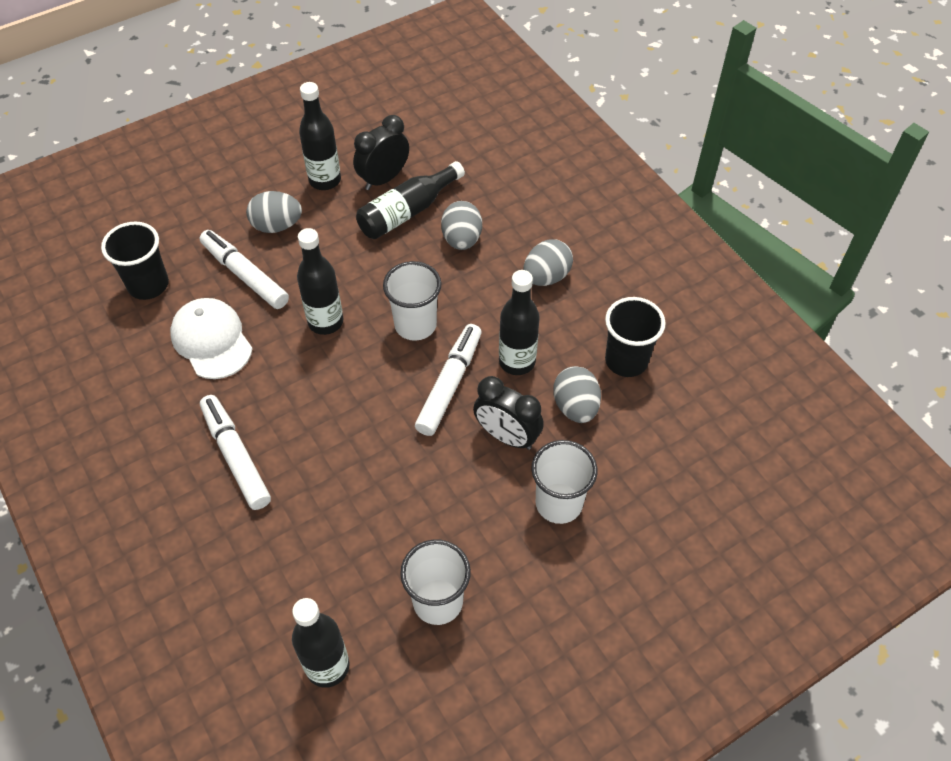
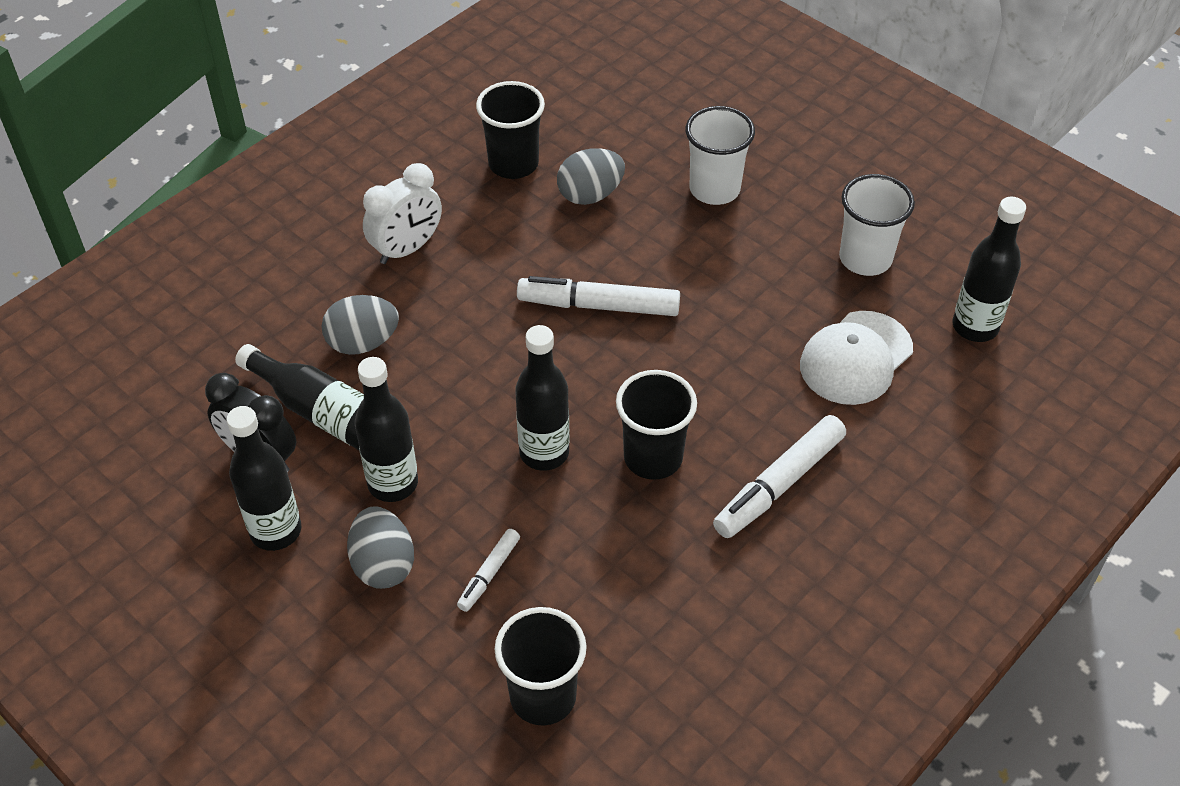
camera: 105 degrees left, 5 degrees down
white cap [170,298,253,379] -> white cap moved to [800,311,913,405]
white marker [200,230,289,309] -> white marker [457,529,520,612], size x0.53
white cup [383,261,442,341] -> none
black clock [473,376,544,450] -> none
black bottle [499,270,540,375] -> black bottle moved to [355,357,418,502]
grey egg [523,239,573,286] -> white clock [363,163,442,264]
none -> black cup [616,370,697,480]

